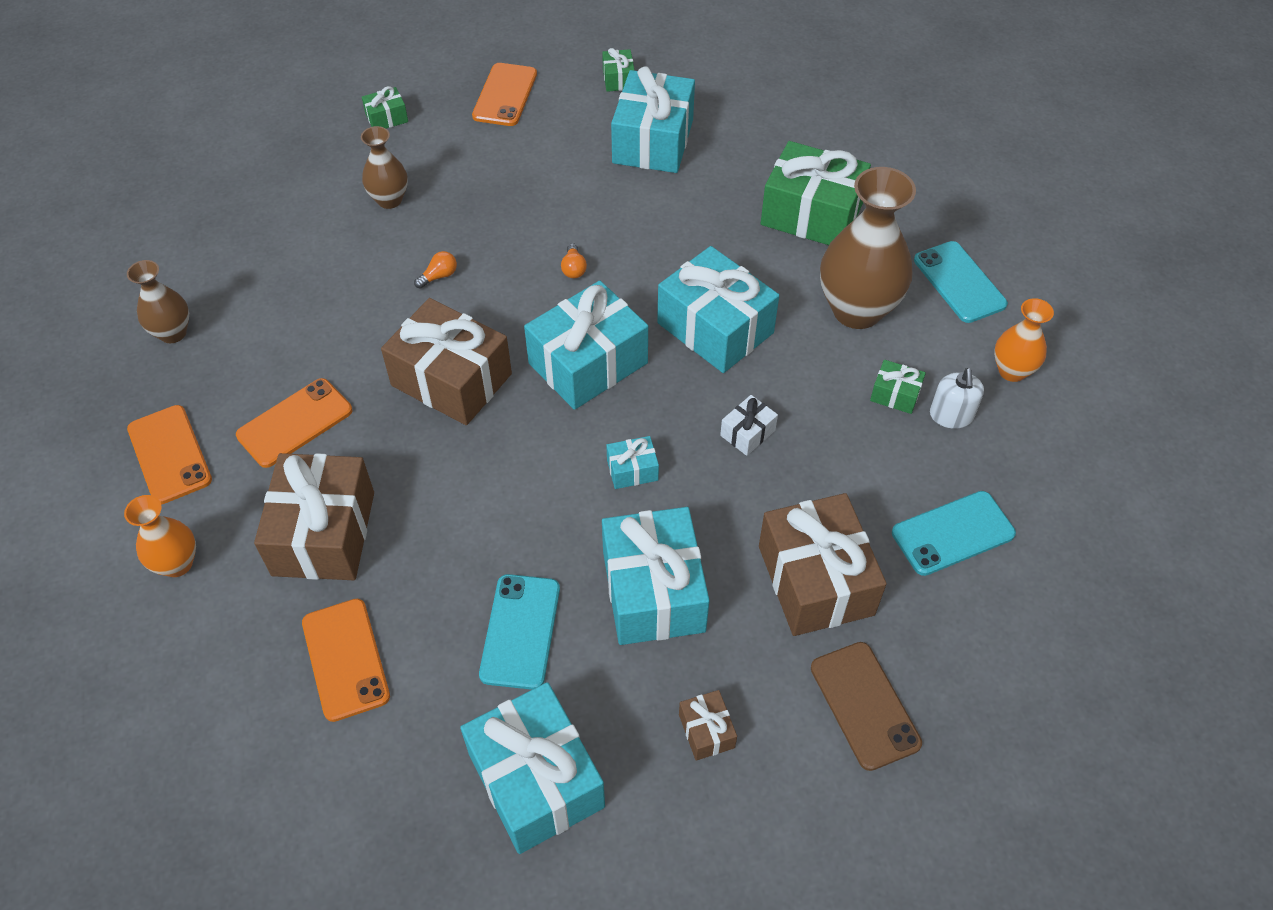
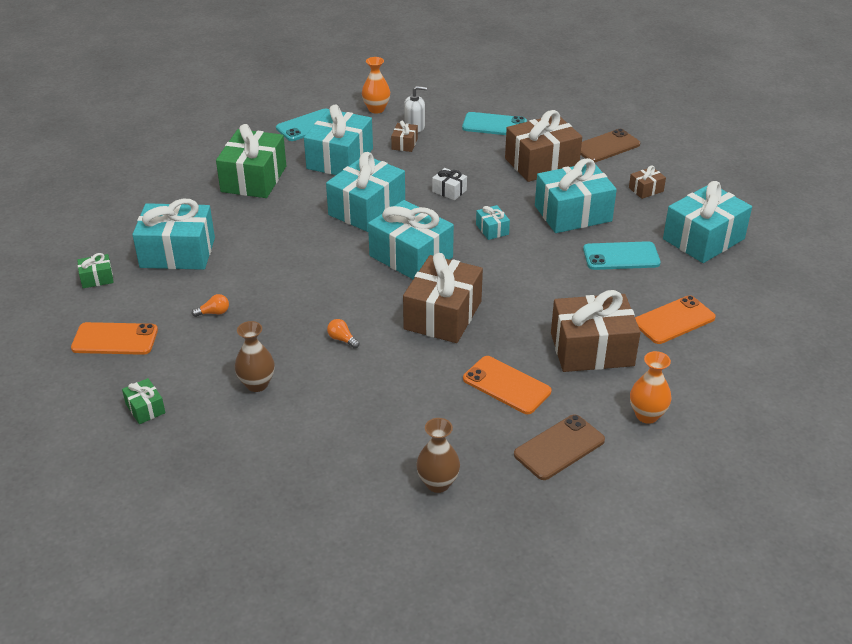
camera: 100 degrees left, 15 degrees down
orange phone [127,405,212,504] -> brown phone [514,414,605,480]
orange light bulb [561,243,587,278] -> orange light bulb moved to [192,294,229,317]
brown vase [820,167,916,329] -> turquoise gift [304,104,373,175]
green gift [870,360,926,414] -> brown gift [391,121,418,152]
turquoise phone [892,491,1016,576] -> turquoise phone turned 45 degrees counterclockwise [462,112,527,135]

